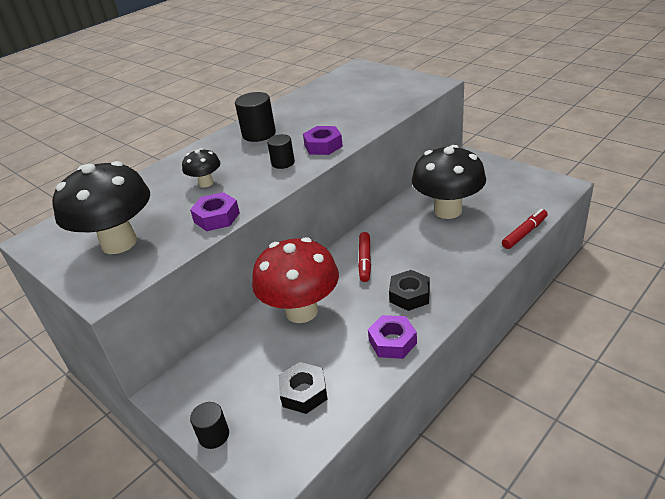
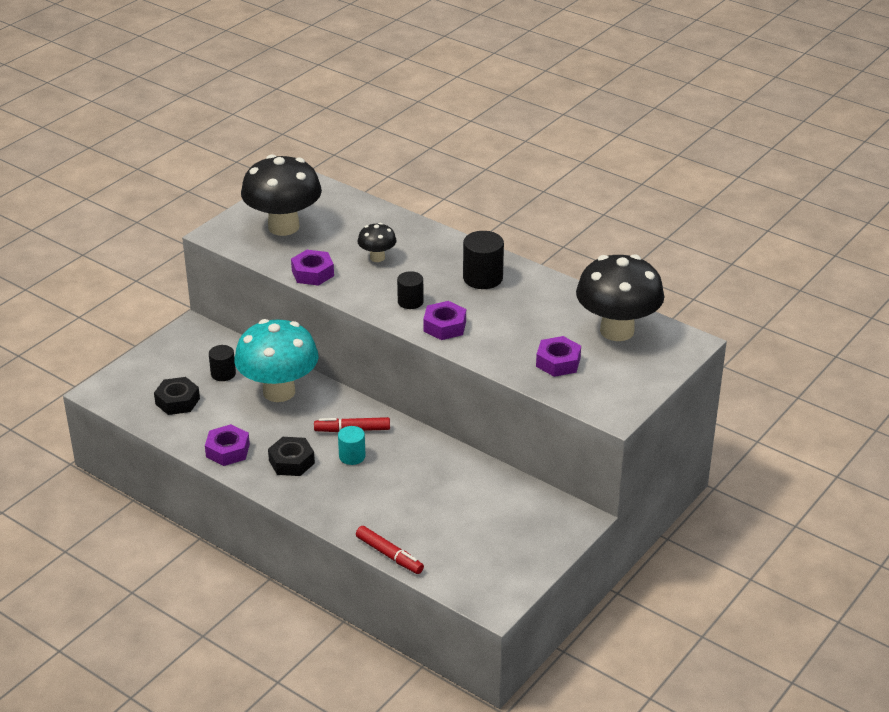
camera: 80 degrees right, 0 degrees up
black cylinder [190,402,229,449] -> black cylinder moved to [209,345,236,381]
red mushroom [252,237,339,323] -> turquoise mushroom [234,319,319,402]
black mushroom [412,145,486,219] -> black mushroom moved to [576,254,664,341]
none -> turquoise cylinder [338,426,366,465]
none -> purple nut [536,336,581,377]

